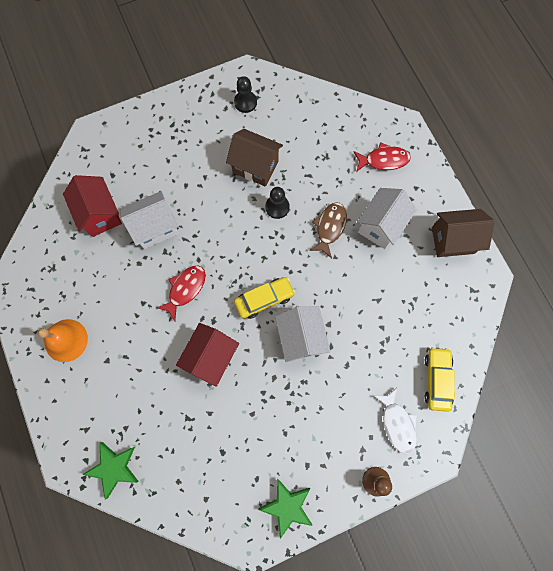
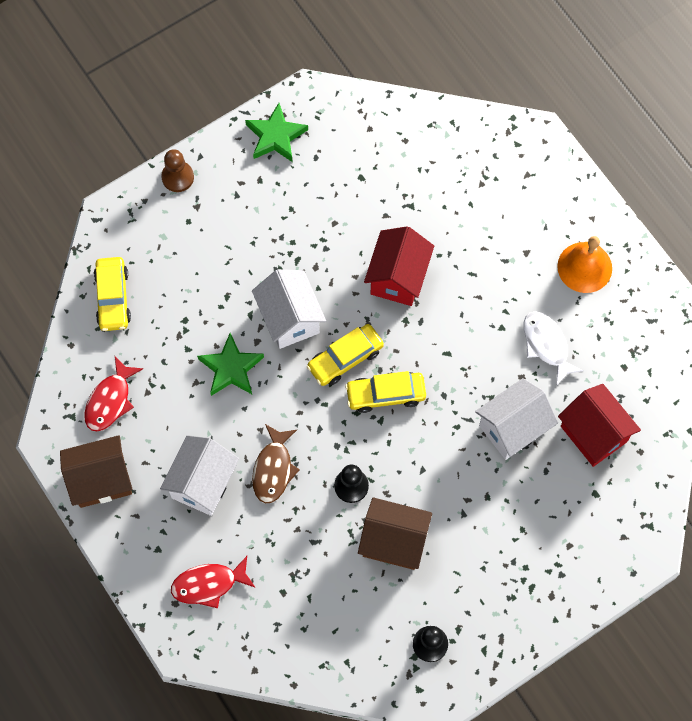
camera: 170 degrees right, 5 degrees down
green star [82,442,139,500] -> green star moved to [197,333,264,396]
red fish [156,266,206,321] -> red fish moved to [84,356,143,431]
white fish [374,387,417,454] -> white fish moved to [523,311,584,386]
none -> yellow car [345,371,426,413]

